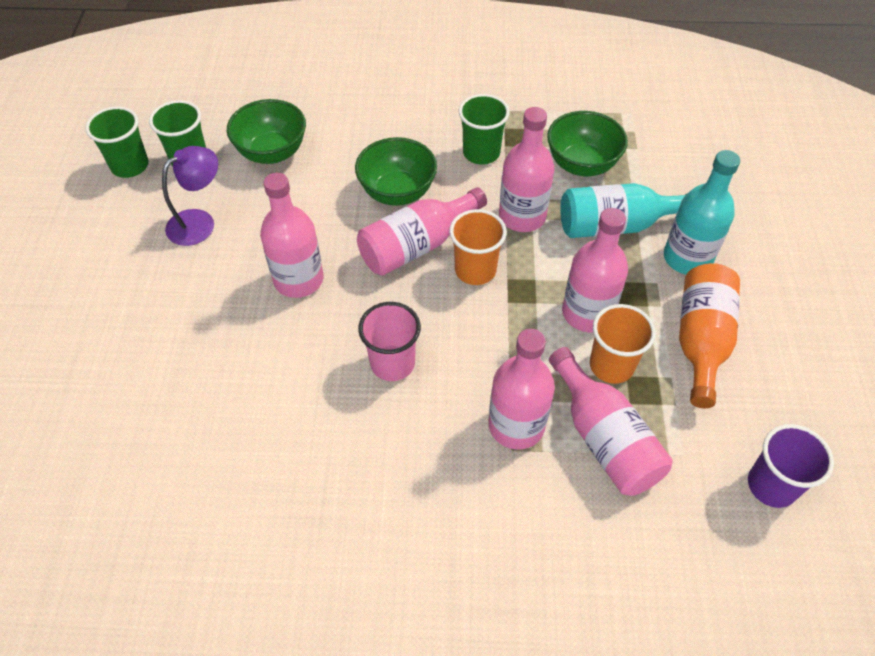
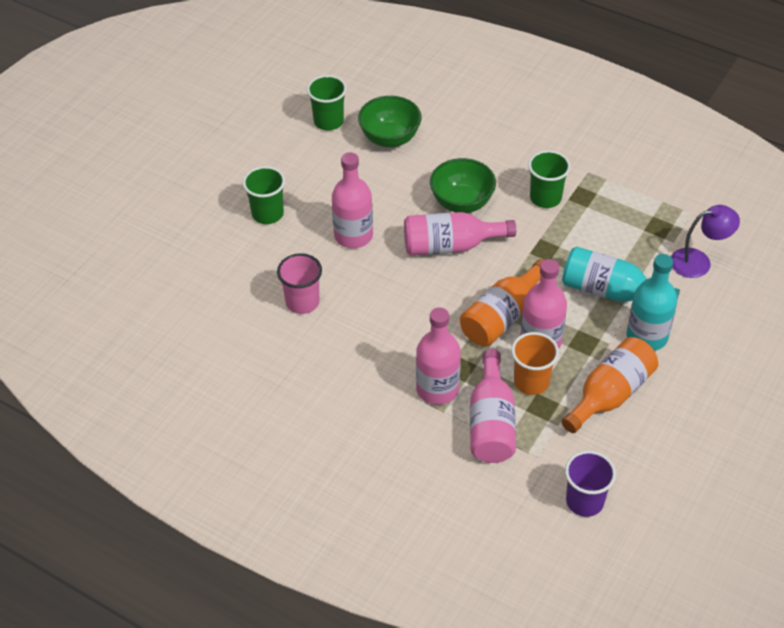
camera: 30 degrees right, 5 degrees down
green cup [85,106,149,178] -> green cup moved to [243,166,285,224]
purple lamp [162,146,218,246] -> purple lamp moved to [671,205,740,278]
pink cup [358,302,421,381] -> pink cup moved to [277,253,322,314]
orange cup [449,209,507,285] -> none
pink bottle [499,107,554,232] -> none
green bowl [547,111,628,176] -> none
none -> orange bottle [460,259,544,347]

